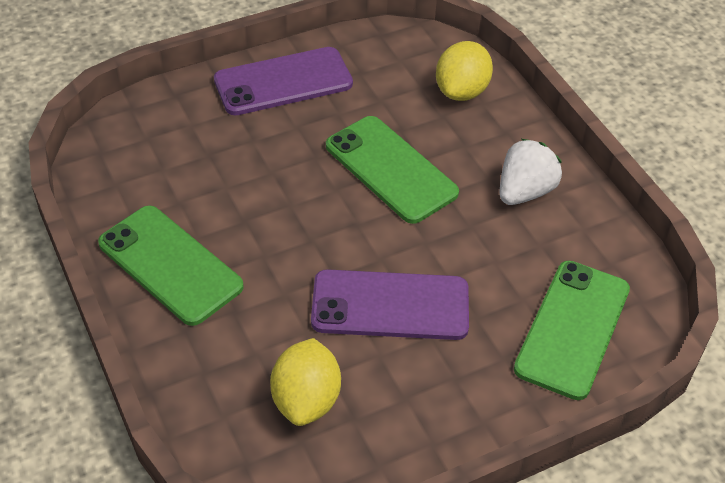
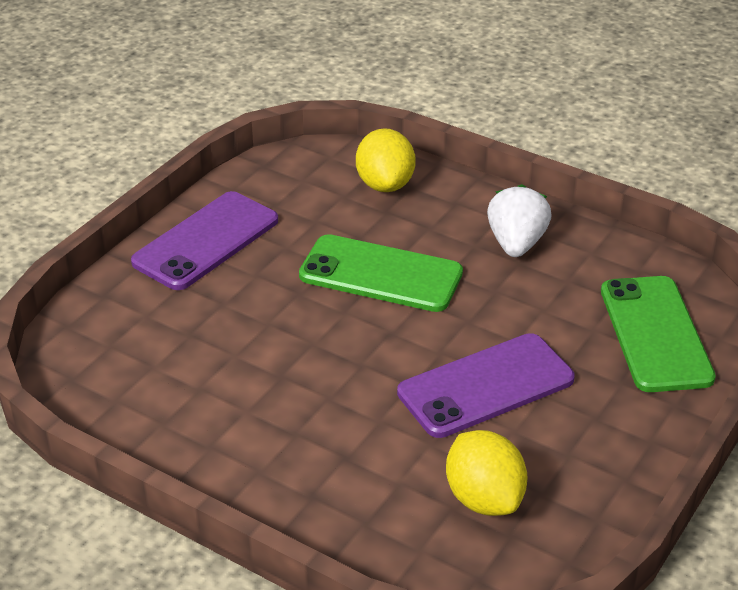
camera: 30 degrees left, 10 degrees down
green phone [98,206,244,326] -> none

